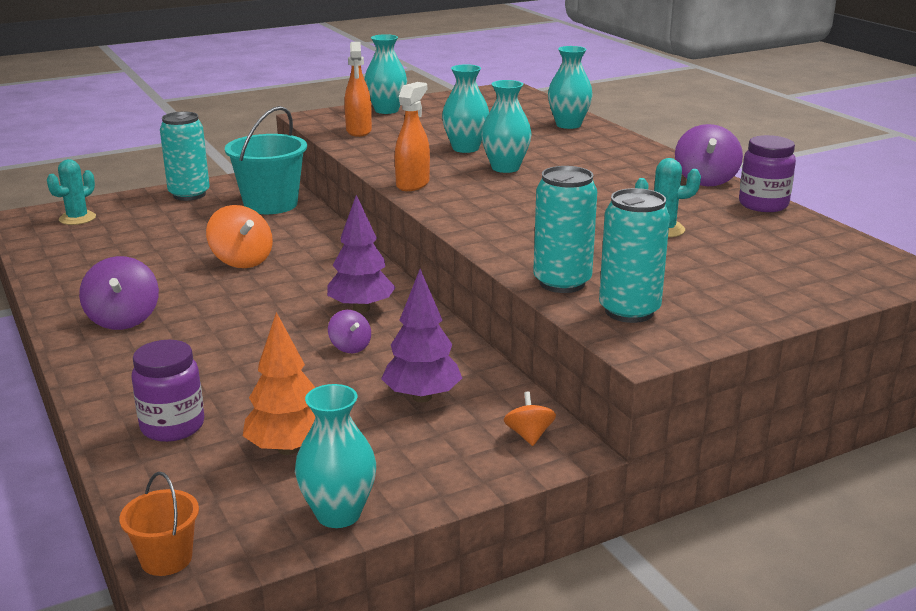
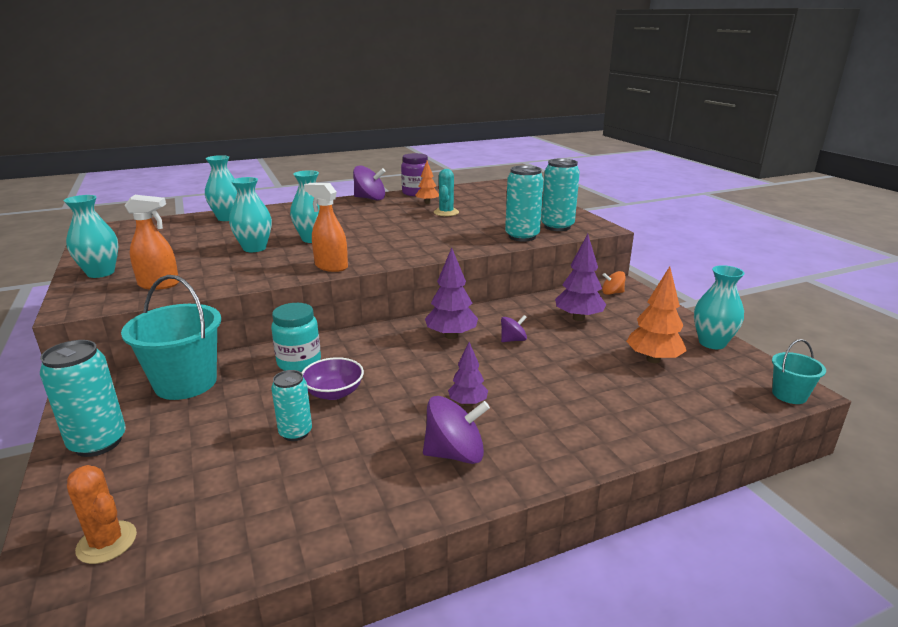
camera: 85 degrees left, 0 degrees up
turquoise cactus [47,159,96,225] -> orange cactus [67,465,137,564]
orange bucket [119,472,199,576] -> turquoise bucket [772,339,826,404]
purple jar [131,340,204,442] -> none
orange spinning top [206,205,273,268] -> purple bowl [302,357,364,400]
none -> turquoise jar [271,303,321,372]
none -> turquoise can [271,370,312,441]
none -> orange tree [416,161,439,204]
none -> purple tree [448,342,488,406]

